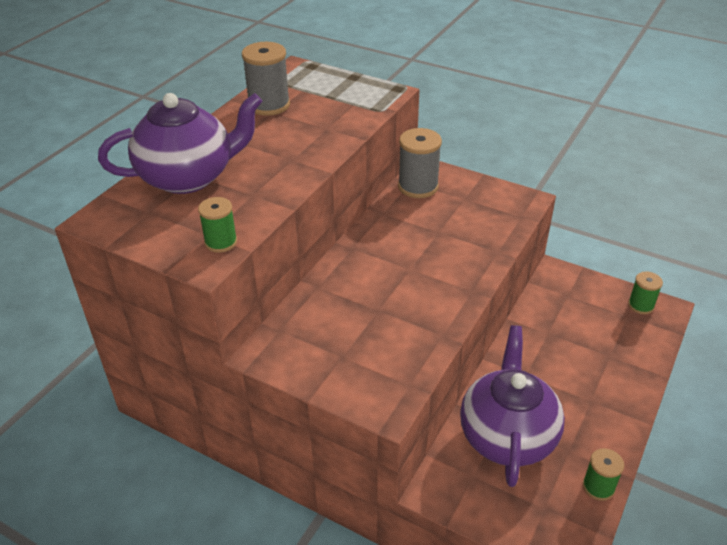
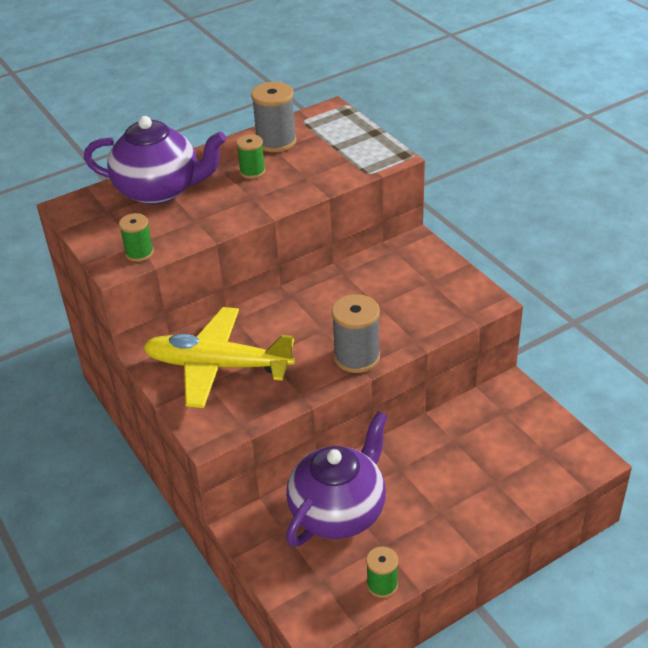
camera: 30 degrees right, 0 degrees up
grey spool [398,128,442,198] -> grey spool moved to [332,294,380,373]
green spool [628,271,663,314] -> green spool moved to [236,134,265,179]
none -> yellow plane [143,307,295,408]

